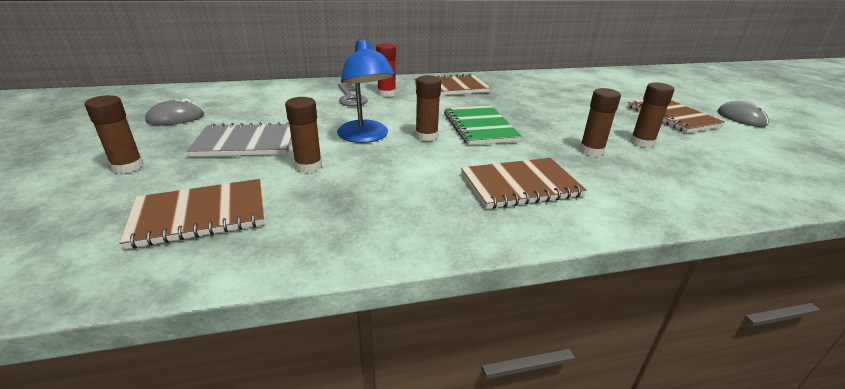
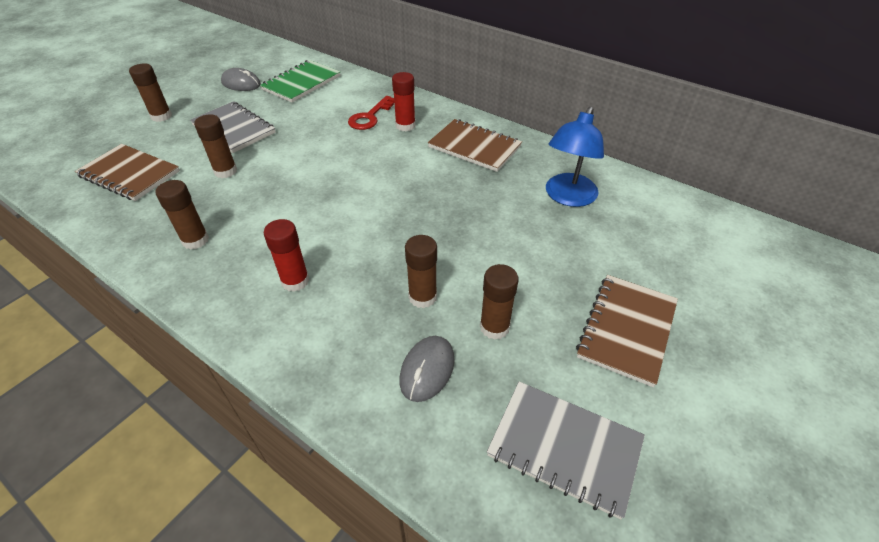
camera: 50 degrees right, 15 degrees up
blue lamp [337,39,395,143] -> blue lamp moved to [546,107,604,207]
grey key [338,83,368,106] -> red key [348,96,394,130]
brown glue stick [415,75,441,141] -> brown glue stick moved to [156,180,209,250]
green notebook [444,105,522,145] -> green notebook moved to [260,60,340,102]
brown notebook [461,158,586,209] -> red glue stick [264,219,309,292]
grey mouse [718,101,769,127] -> grey mouse moved to [400,336,455,402]
none -> grey notebook [487,381,645,520]

